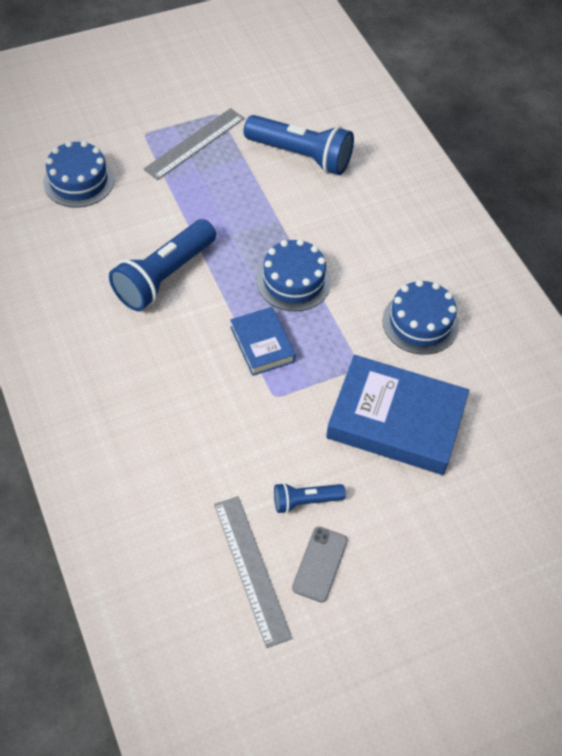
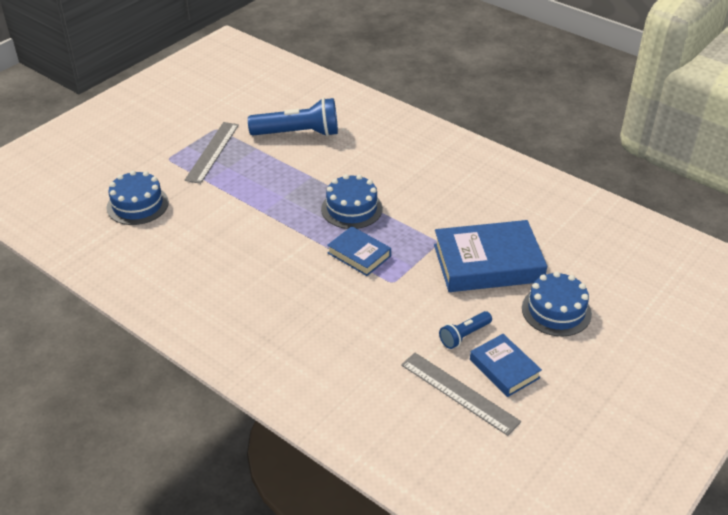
camera: 25 degrees left, 15 degrees down
blue flashlight [109,219,216,311] -> none
grey phone [292,527,348,603] -> blue book [470,334,542,397]
blue cake [382,280,459,355] -> blue cake moved to [522,271,592,337]

